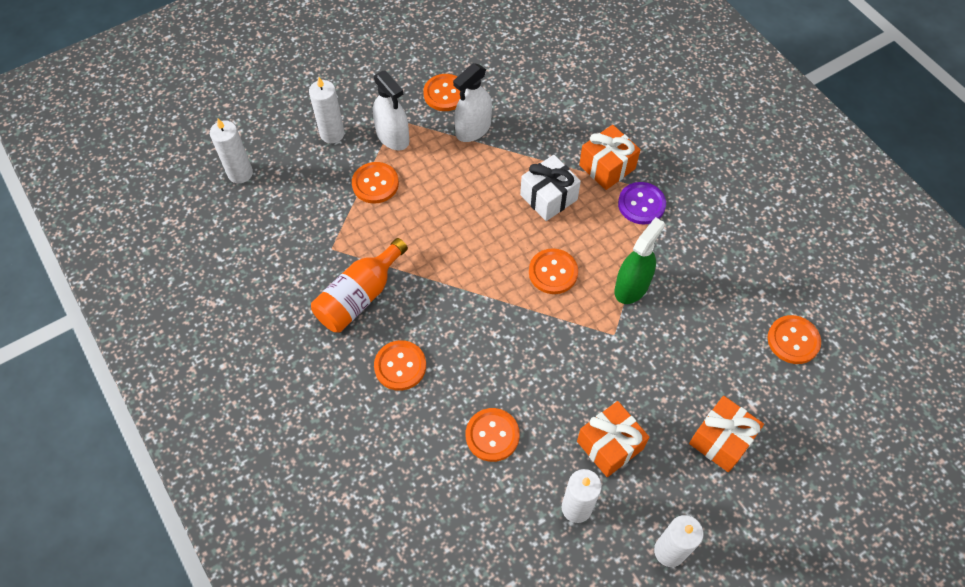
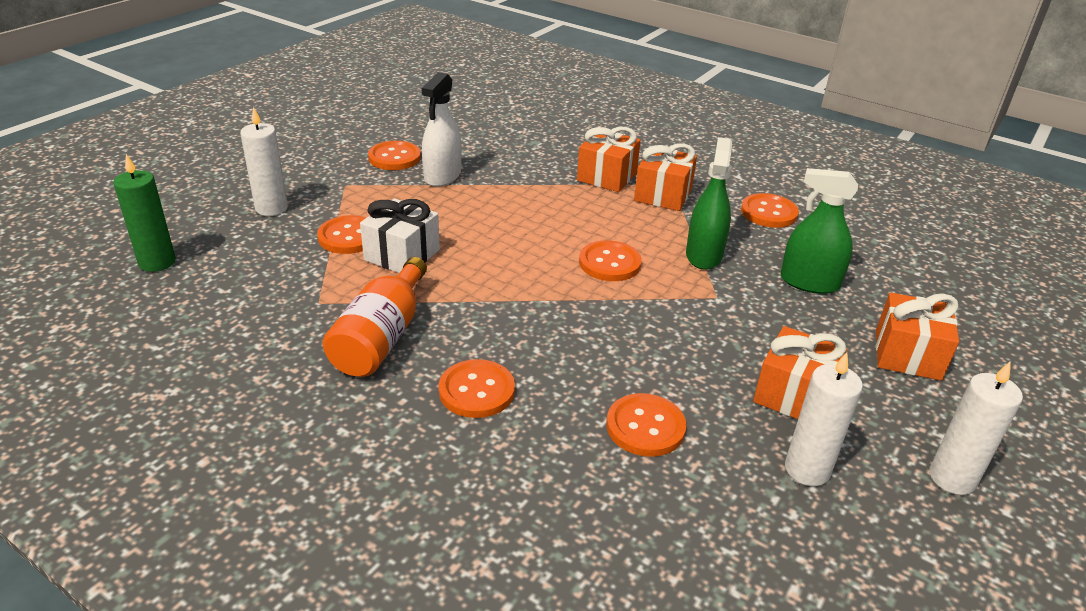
camera: 25 degrees left, 25 degrees down
white candle [210,119,253,183] -> green candle [113,154,176,272]
white spray bottle [373,70,410,150] -> none
white gift [520,155,581,221] -> white gift moved to [360,199,440,273]
purple button [618,182,666,225] -> orange gift [634,143,697,211]
orange button [768,315,821,364] -> orange button moved to [741,193,799,228]
none -> green spray bottle [781,168,858,294]

